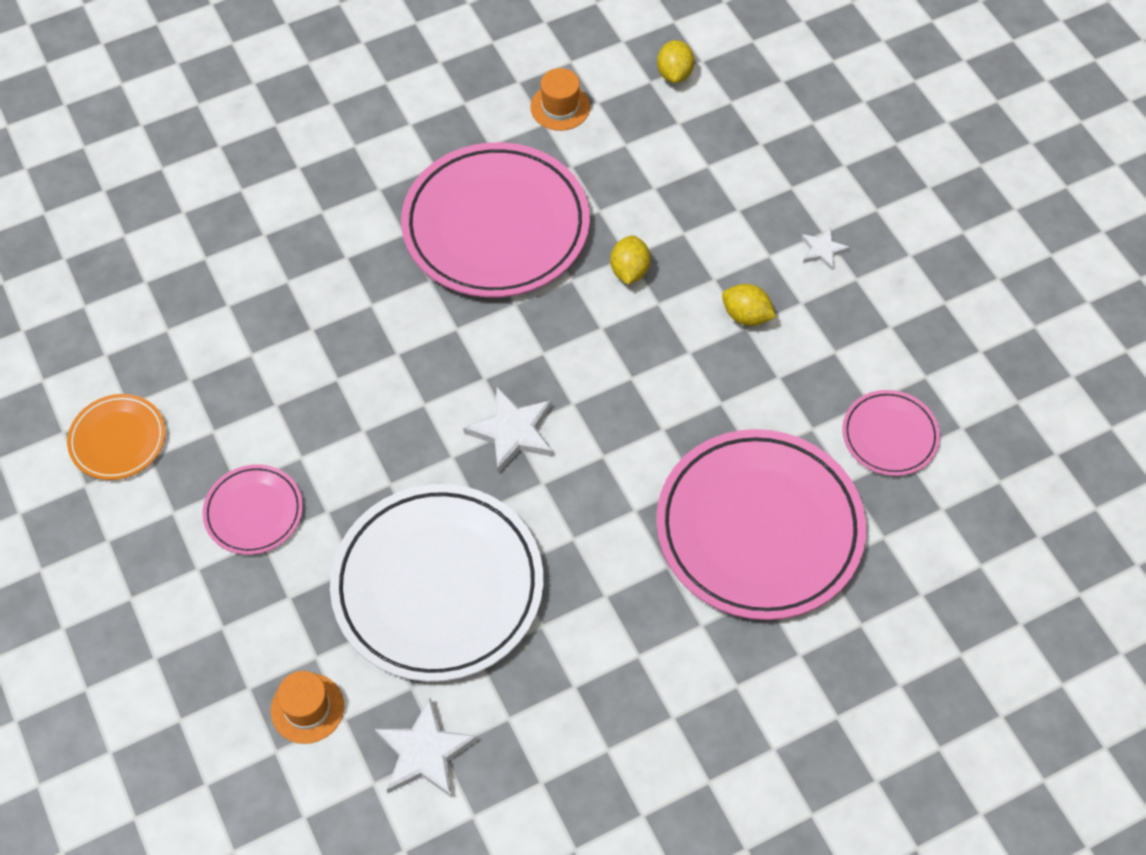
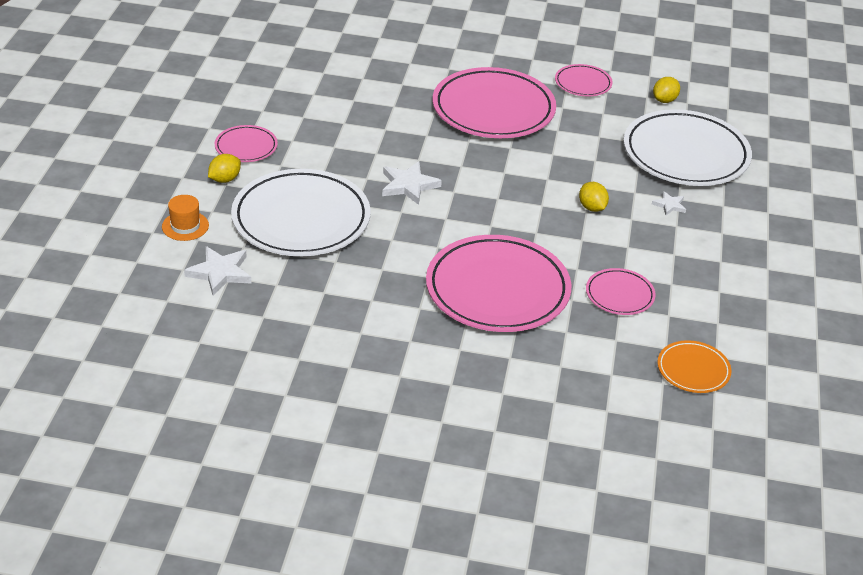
camera: 35 degrees right, 20 degrees down
orange plate [67,394,166,480] -> orange plate moved to [657,340,732,393]
orange hat [530,68,590,131] -> pink plate [555,64,613,97]
yellow lemon [610,235,651,285] -> yellow lemon moved to [208,154,241,183]
none -> white plate [624,109,752,186]

